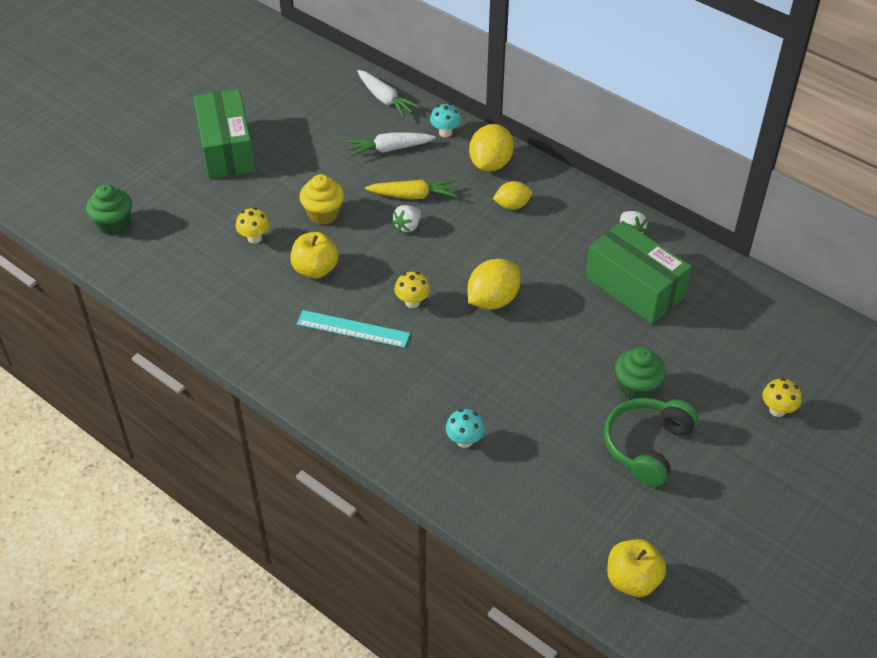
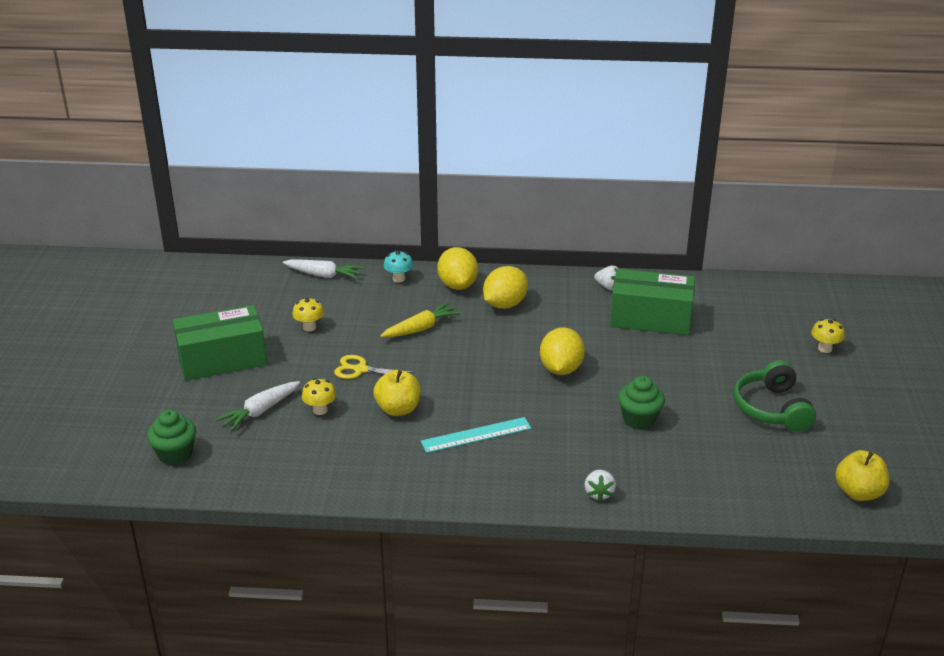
camera: 35 degrees left, 15 degrees down
green box [194,89,255,179] -> green box turned 60 degrees counterclockwise [173,305,267,381]
yellow cupcake [300,174,344,225] -> yellow scissors [334,355,414,379]
white carrot [346,132,436,157] -> white carrot moved to [216,381,300,431]
white strawberry [392,205,421,232] -> white strawberry moved to [585,470,616,501]
yellow mushroom [394,272,430,308] -> yellow mushroom moved to [292,297,324,331]
turquoise mushroom [446,409,485,448] -> none
yellow lemon [493,181,532,210] -> yellow lemon [483,266,528,309], size x1.59
green cupcake [615,347,666,399] -> green cupcake moved to [618,376,665,430]

